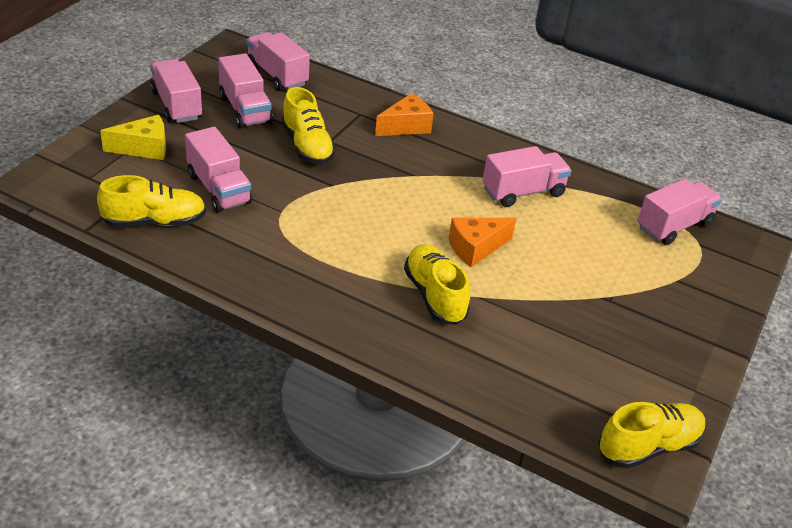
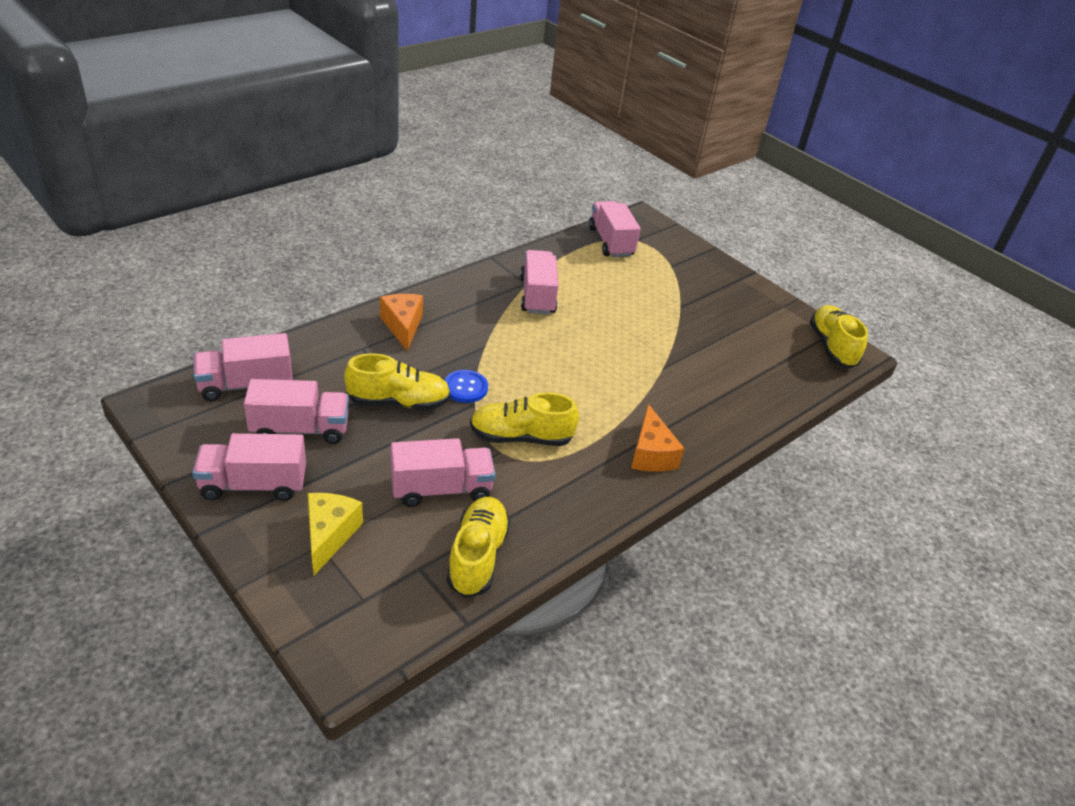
camera: 70 degrees left, 0 degrees up
yellow shoe [404,244,470,325] -> yellow shoe moved to [470,392,579,446]
orange cheese [449,218,516,267] -> orange cheese moved to [631,404,685,472]
none -> blue button [444,370,488,403]

